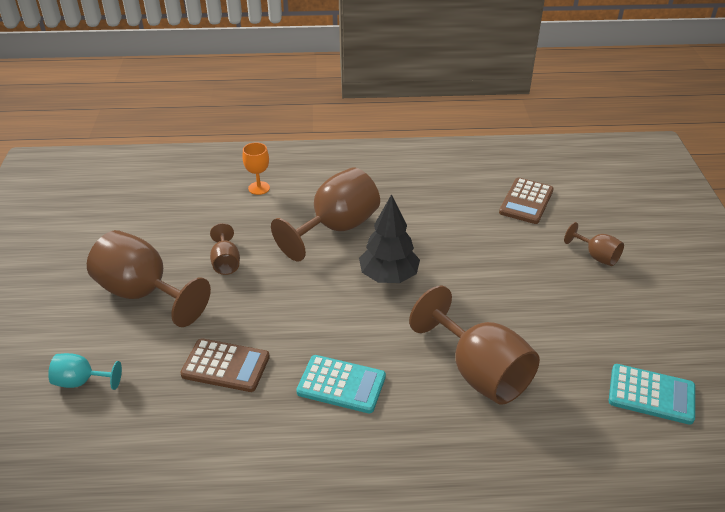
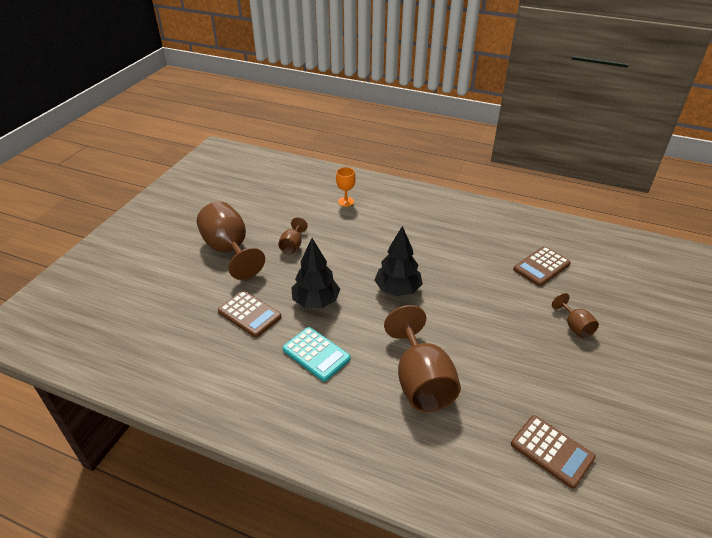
camera: 25 degrees right, 0 degrees up
turquoise goblet [48,353,122,390] -> none
brown goblet [271,167,380,262] -> none
turquoise calculator [609,364,695,425] -> brown calculator [511,415,596,489]
none -> black tree [291,238,340,308]

